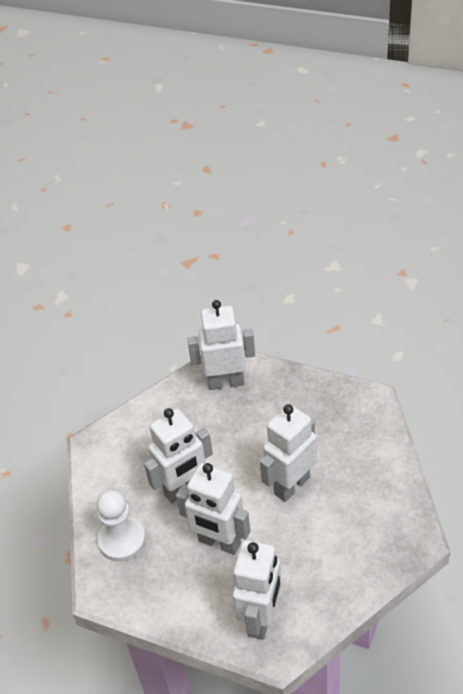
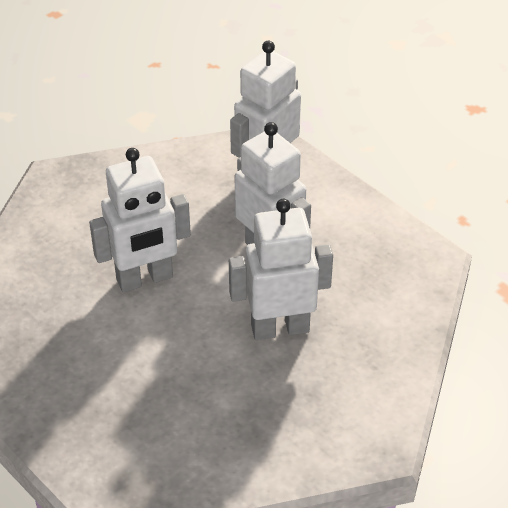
camera: 160 degrees left, 0 degrees up
white pawn [96,490,146,562] -> none
white robot [188,300,255,390] -> none

